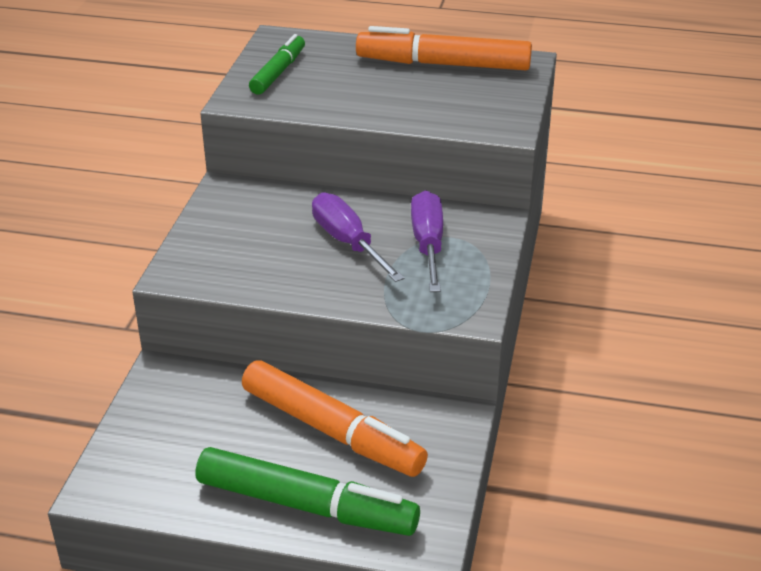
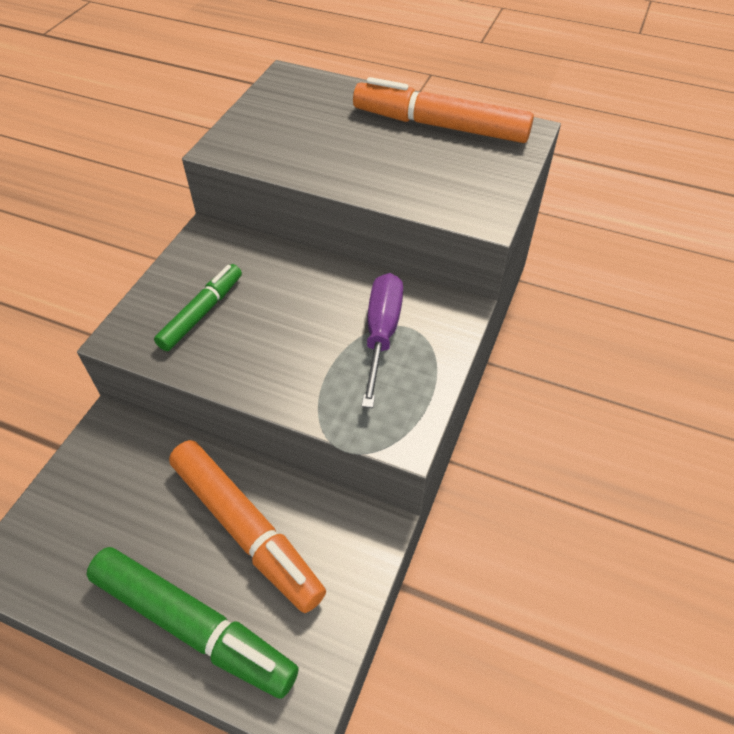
camera: 10 degrees right, 15 degrees up
green marker [249,34,305,94] -> green marker moved to [154,264,242,351]
purple screwdriver [312,192,404,282] -> none

